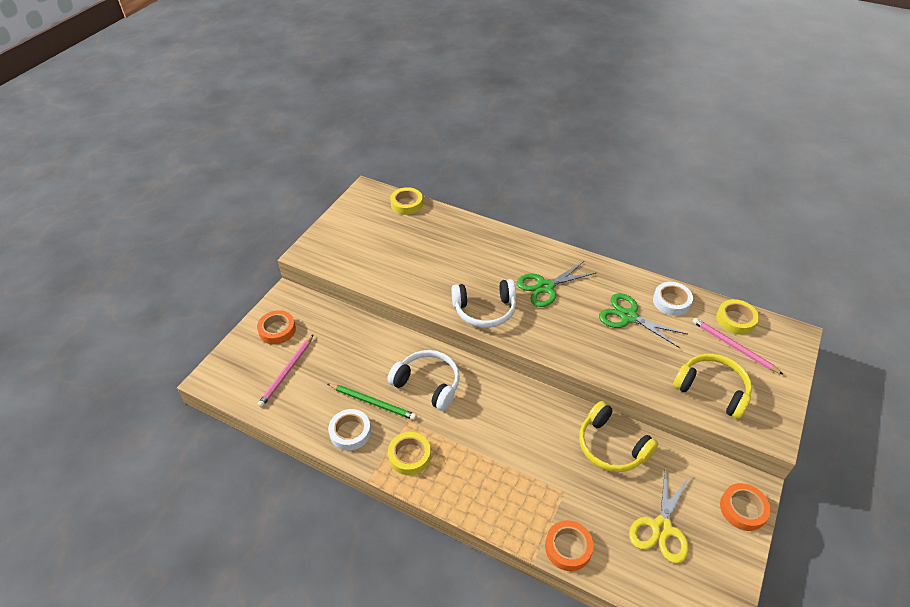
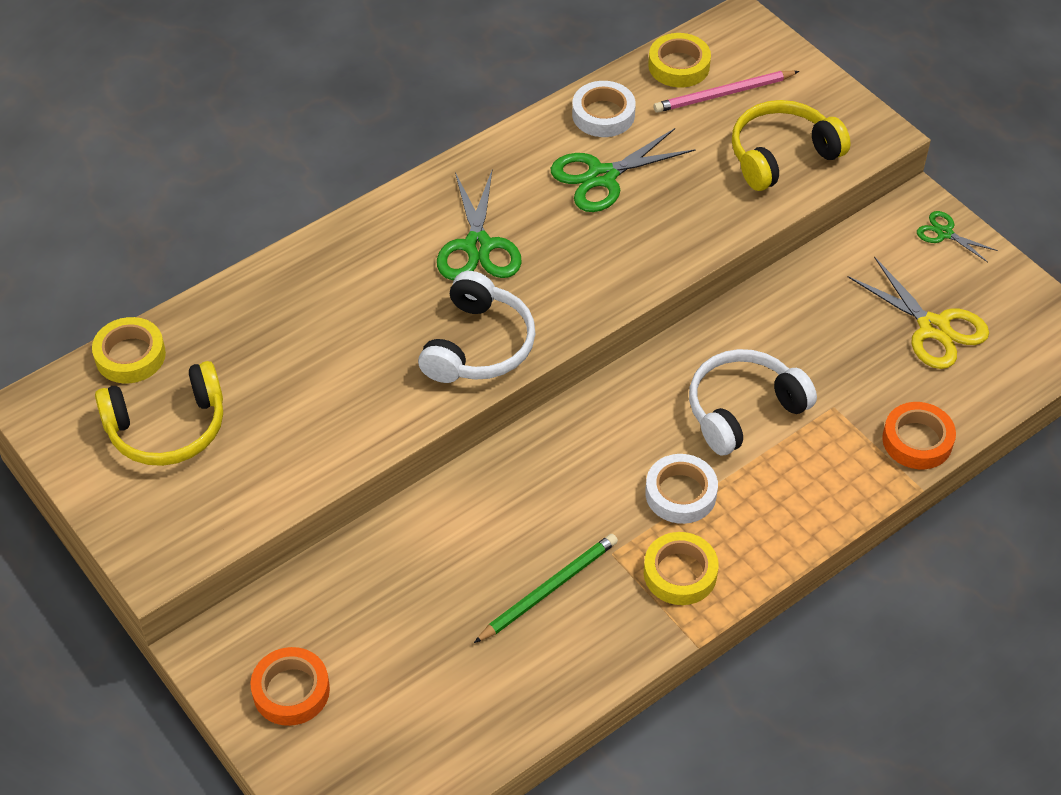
camera: 65 degrees left, 5 degrees up
pink pencil [257,335,313,408] -> none
white tape [328,409,371,451] -> white tape moved to [645,454,718,524]
white headphones [388,350,460,411] -> white headphones moved to [689,349,817,456]
yellow headphones [579,401,658,472] -> yellow headphones moved to [95,361,223,466]
orange tape [720,483,771,531] -> green scissors [917,211,998,262]

